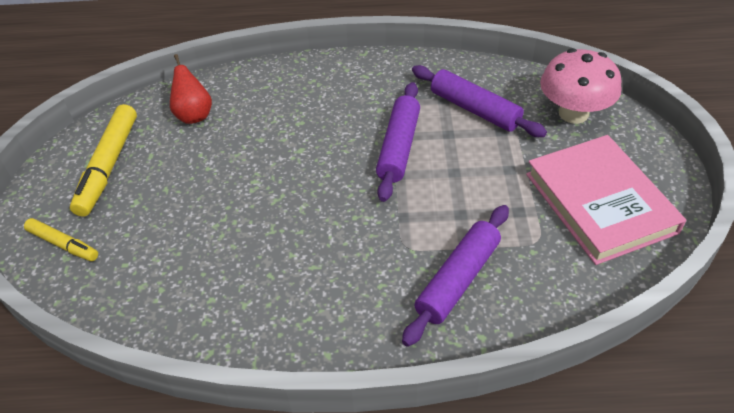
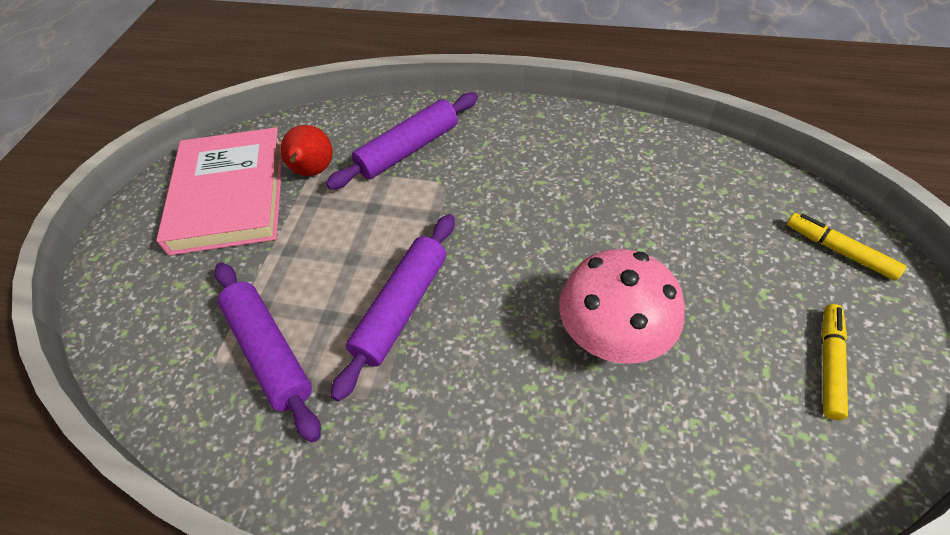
camera: 165 degrees left, 5 degrees up
yellow marker [70,104,137,217] -> yellow marker [821,304,848,420], size x0.58
red pear [170,54,212,124] -> red pear moved to [281,125,333,176]
pink mushroom [540,48,621,124] -> pink mushroom moved to [559,249,685,364]

